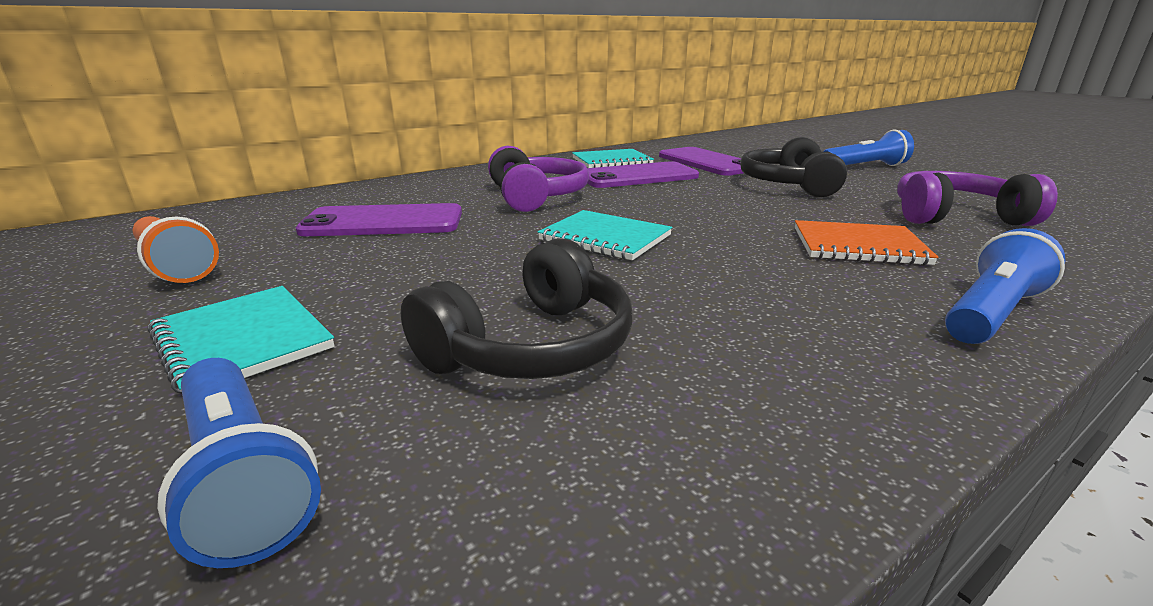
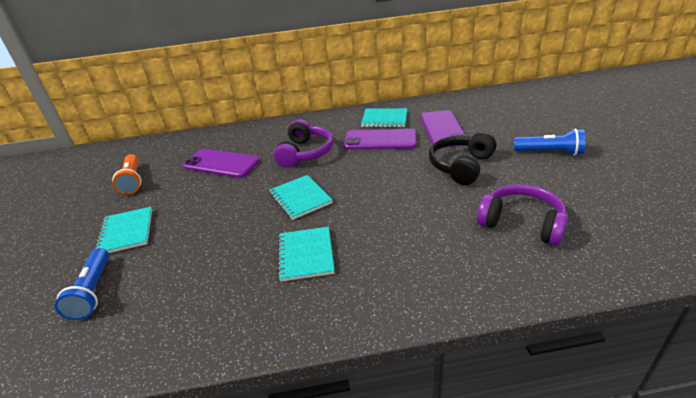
camera: 30 degrees right, 10 degrees up
black headphones [401,238,632,379] -> none
orange notebook [795,220,939,266] -> none
blue flashlight [945,228,1065,344] -> none
none -> turquoise notebook [277,227,335,282]

